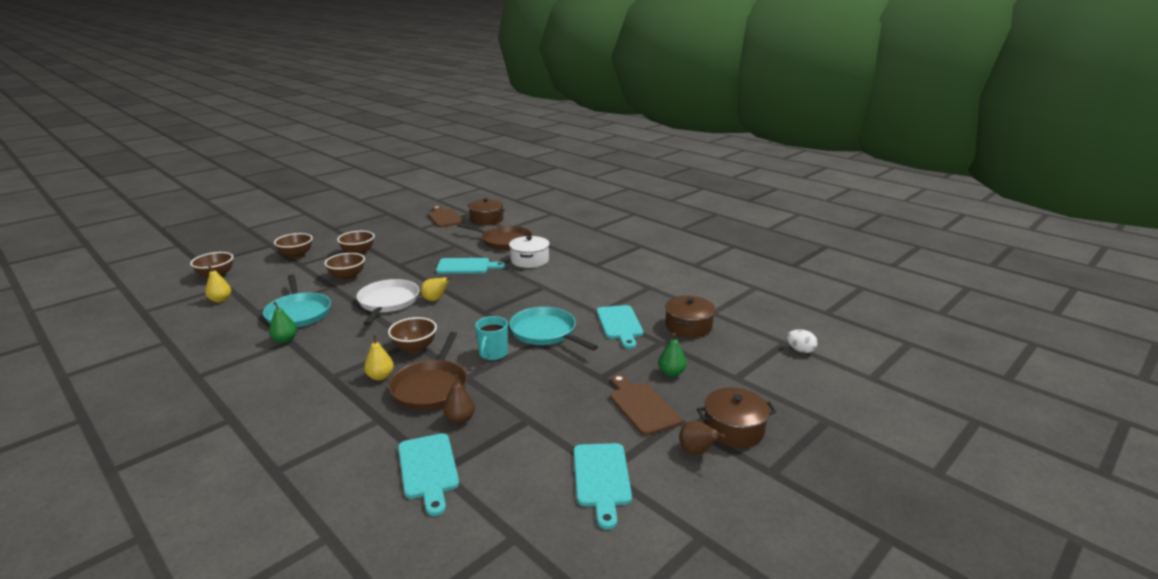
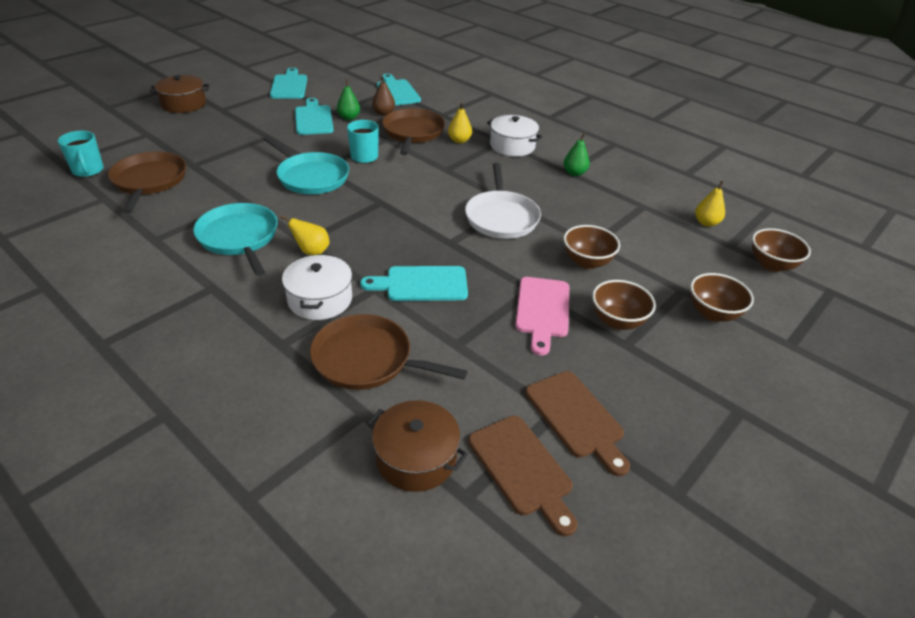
camera: 175 degrees right, 15 degrees up
turquoise pan [263,274,331,327] -> turquoise pan moved to [193,203,278,276]
brown bowl [388,317,437,353] -> none
yellow pear [421,277,453,301] -> yellow pear moved to [280,215,329,255]
turquoise cutting board [597,305,643,349] -> turquoise cutting board moved to [295,98,334,135]
brown cutting board [610,374,682,436] -> brown cutting board moved to [525,371,630,477]
green pear [658,333,687,377] -> green pear moved to [337,79,360,120]
brown pot [665,296,716,338] -> brown pan [108,152,186,213]
brown pear [679,421,725,455] -> none
white egg [786,330,818,353] -> none
none -> turquoise mug [58,131,104,177]
none -> white pot [487,115,542,156]
none -> pink cutting board [515,277,569,355]

